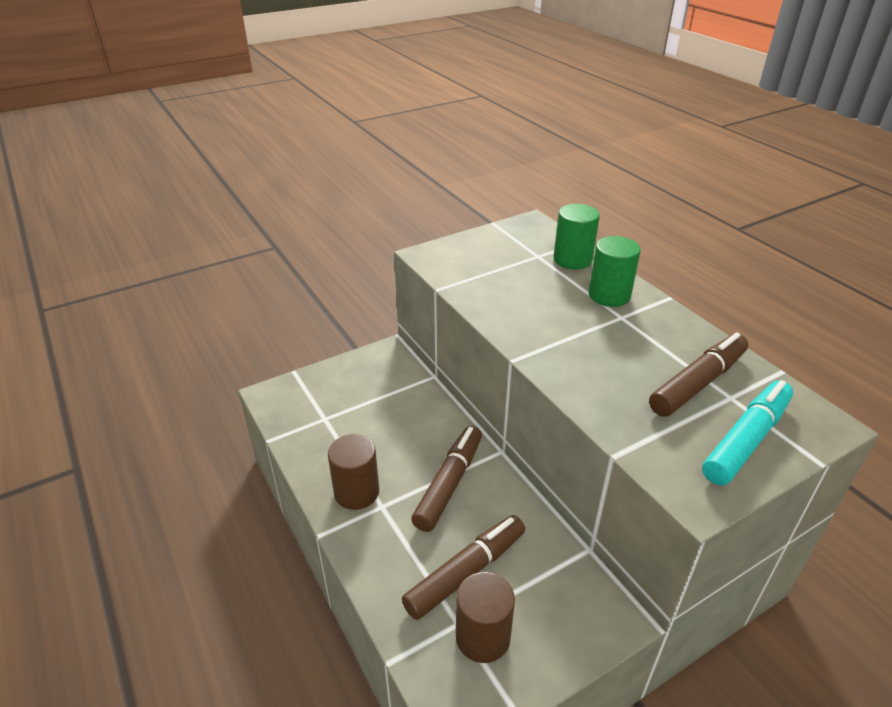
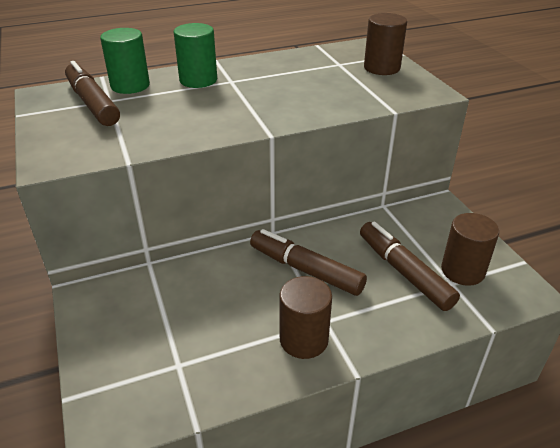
camera: 80 degrees left, 0 degrees up
brown marker [649,332,748,417] -> brown marker moved to [65,61,120,126]
turquoise marker [702,380,793,485] -> brown cylinder [364,13,407,75]

